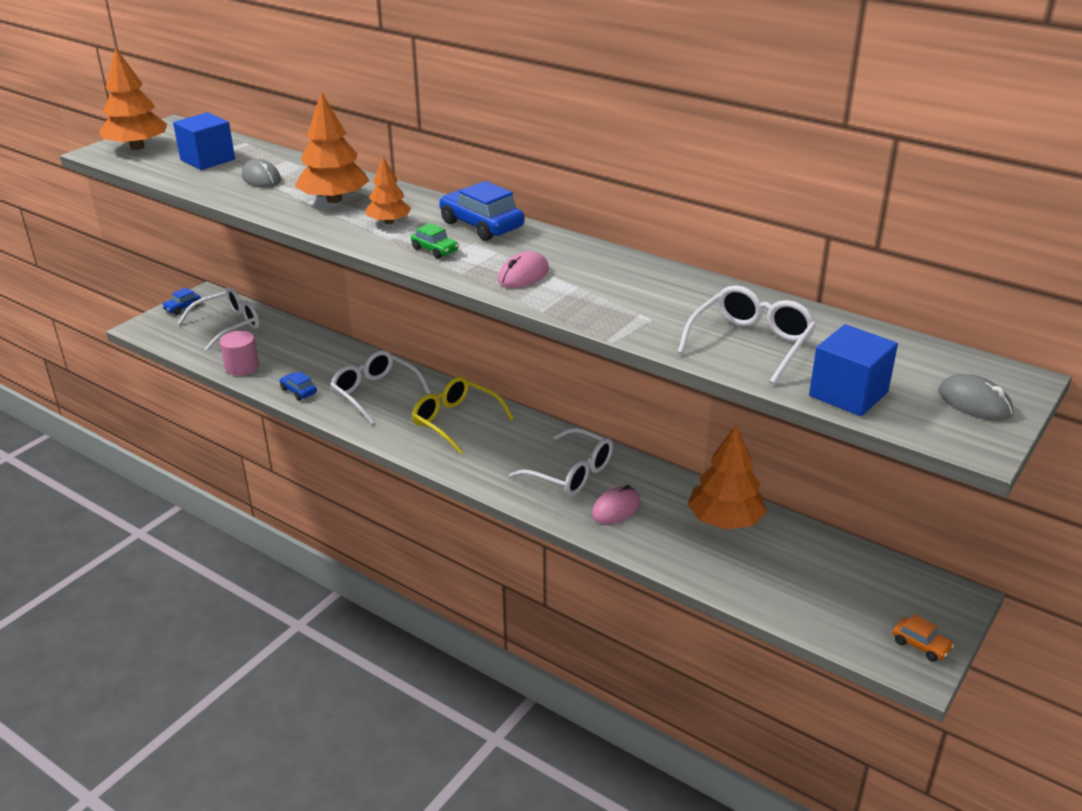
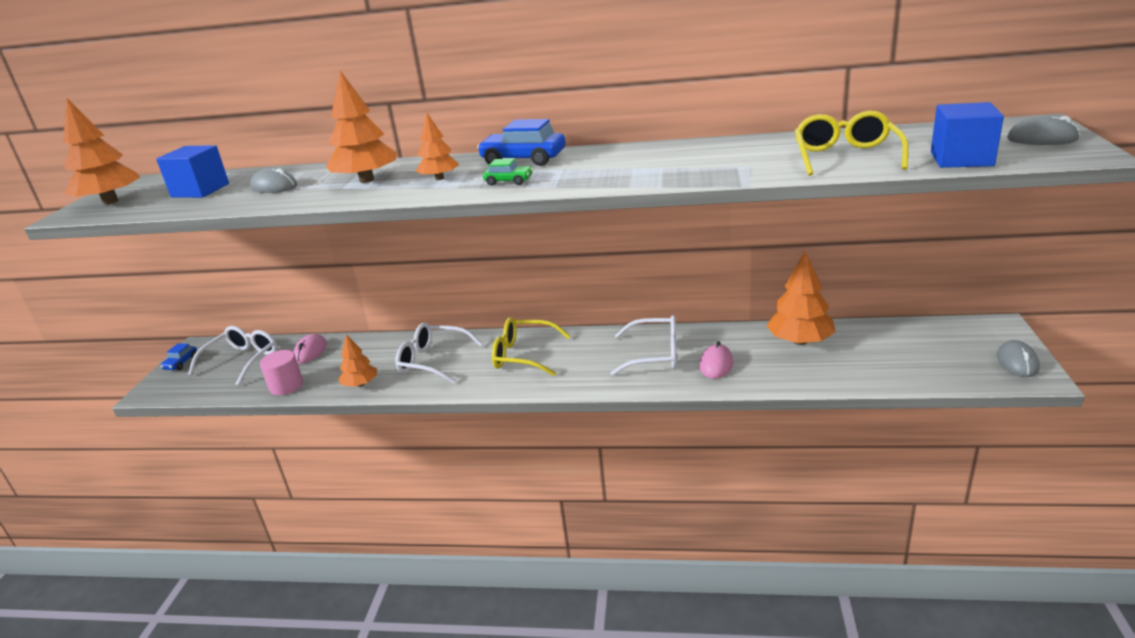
camera: 25 degrees left, 5 degrees down
blue car [280,372,317,400] -> orange tree [338,334,377,387]
pink mouse [498,252,549,288] -> pink mouse moved to [293,334,327,364]
white glasses [678,285,817,384] -> yellow glasses [795,111,909,176]
orange car [892,614,954,662] -> grey mouse [997,340,1040,377]

